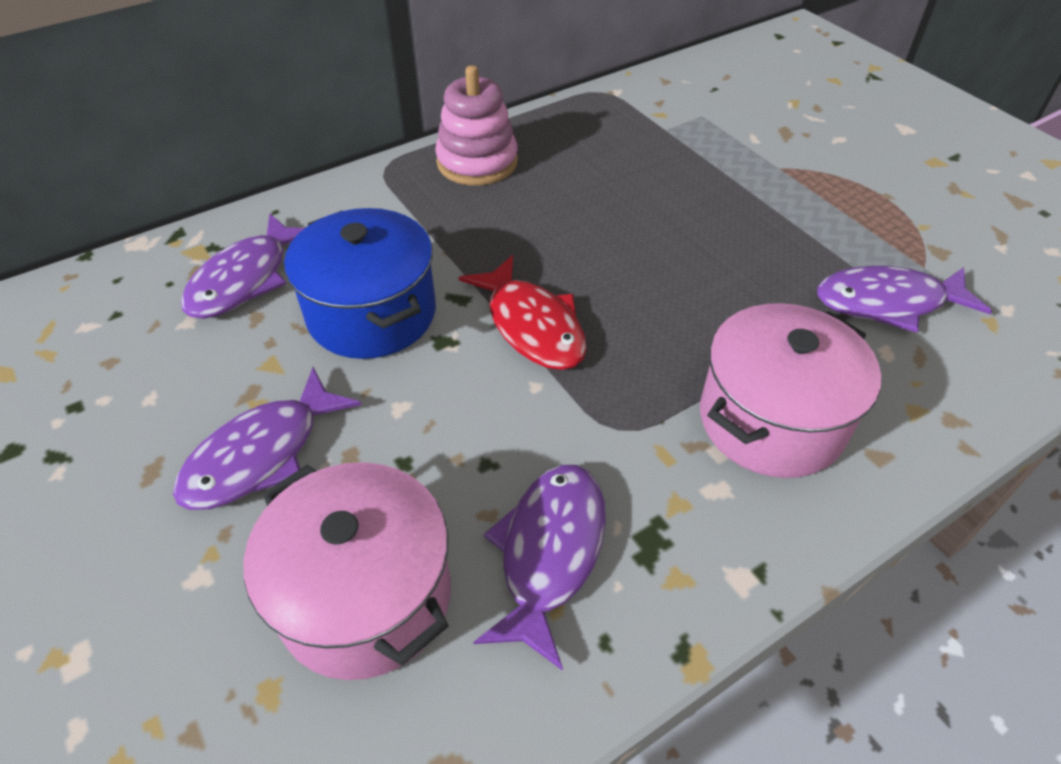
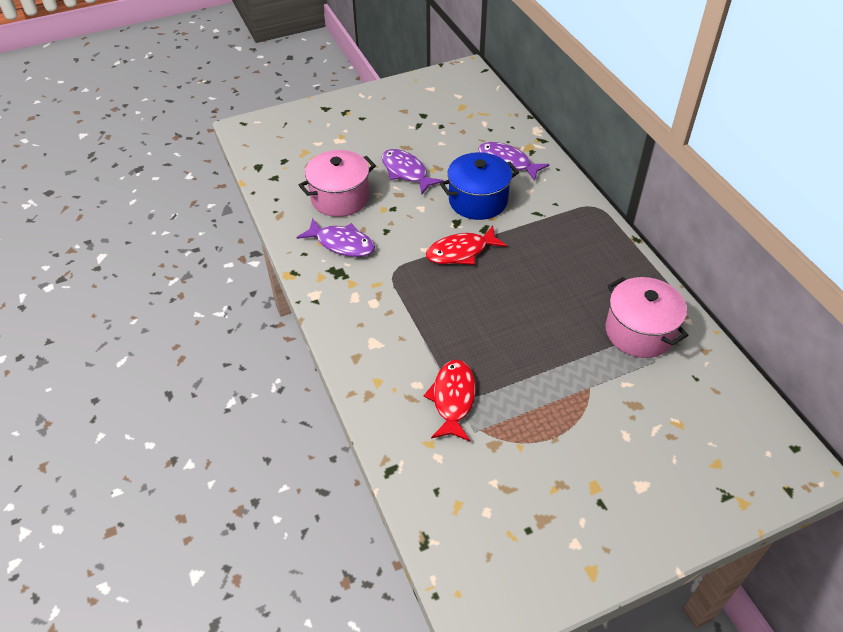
camera: 100 degrees right, 0 degrees up
pink stacking toy [435,65,518,186] -> none
pink pot [700,303,881,478] -> pink pot moved to [605,277,688,358]
purple fish [817,266,992,333] -> red fish [424,360,476,441]

